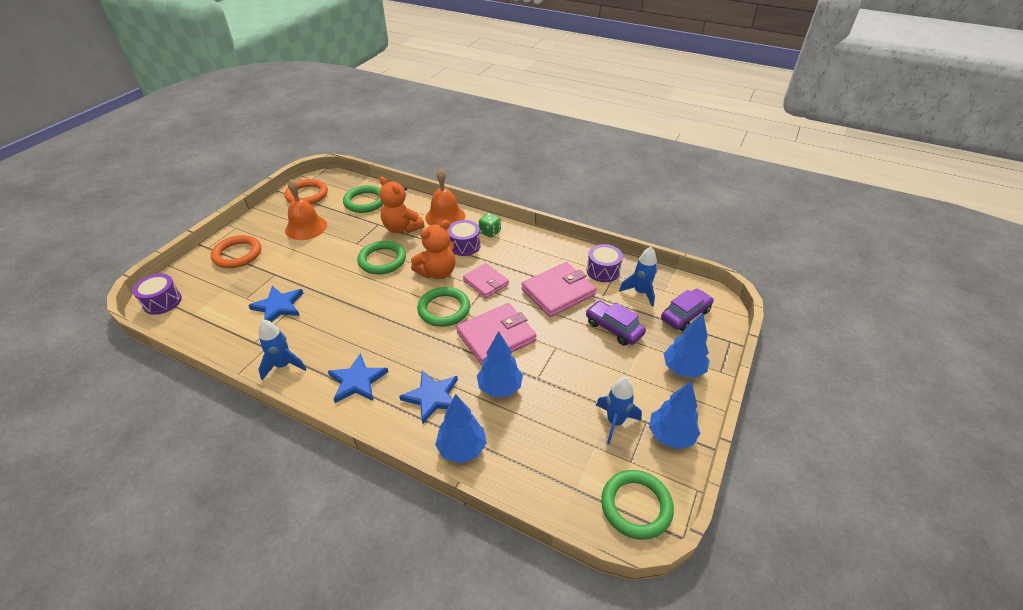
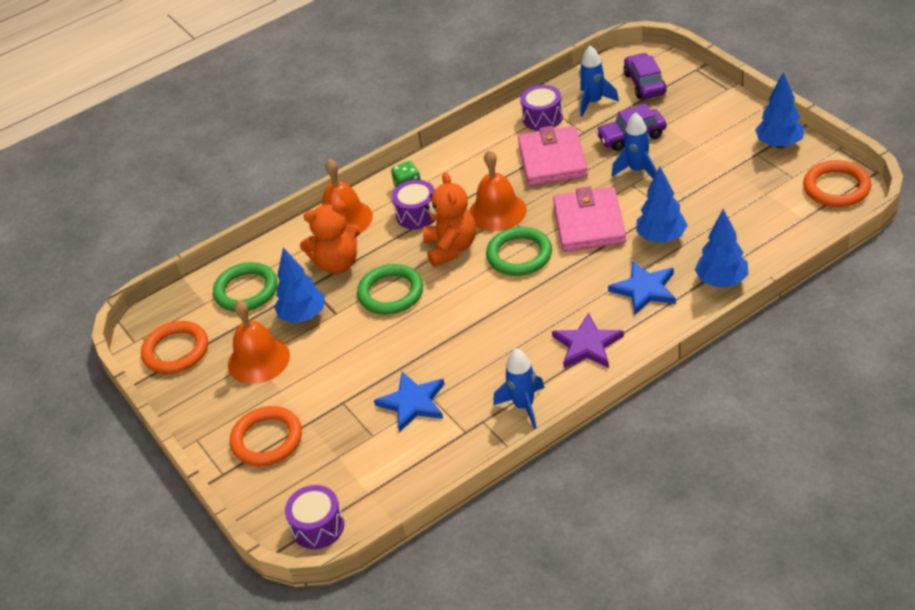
camera: 55 degrees left, 0 degrees up
blue star [328,353,388,403] -> purple star [552,313,624,368]
pink wallet [463,263,509,298] -> orange bell [469,150,527,232]
blue rocket [596,377,642,444] -> blue rocket moved to [612,112,656,179]
green ring [601,470,674,540] -> orange ring [803,160,871,207]
blue tree [664,313,710,378] -> blue tree moved to [274,248,325,323]

